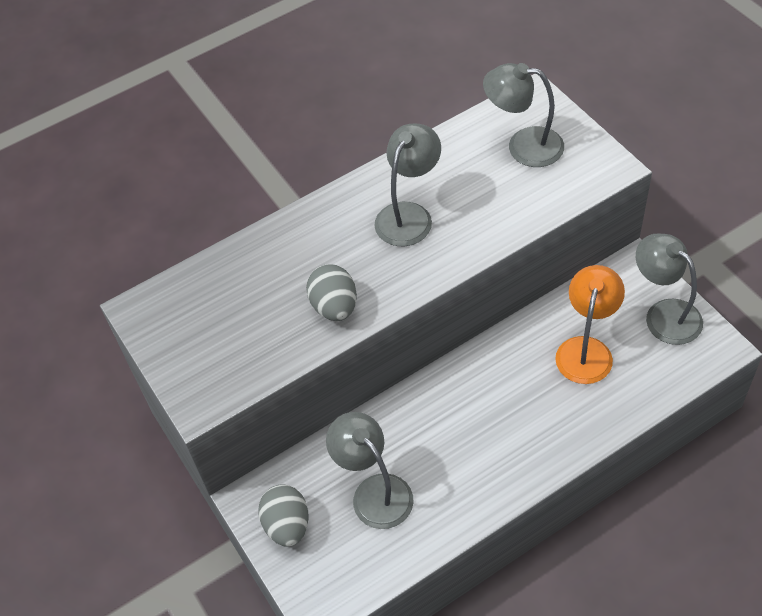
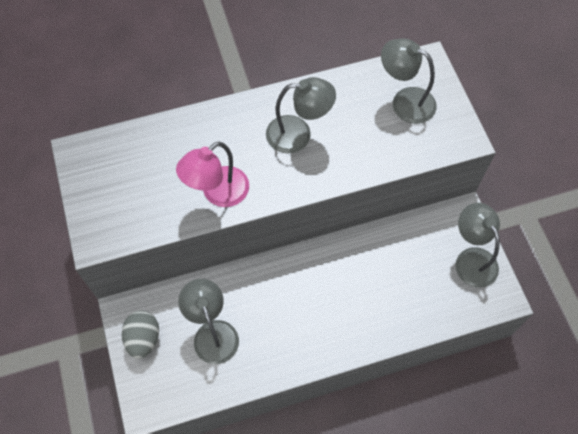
camera: 10 degrees right, 10 degrees up
grey egg [306,264,357,321] -> pink lamp [176,142,249,207]
grey lamp [374,124,441,246] -> grey lamp turned 45 degrees clockwise [266,77,336,153]
orange lamp [555,265,625,384] -> none

